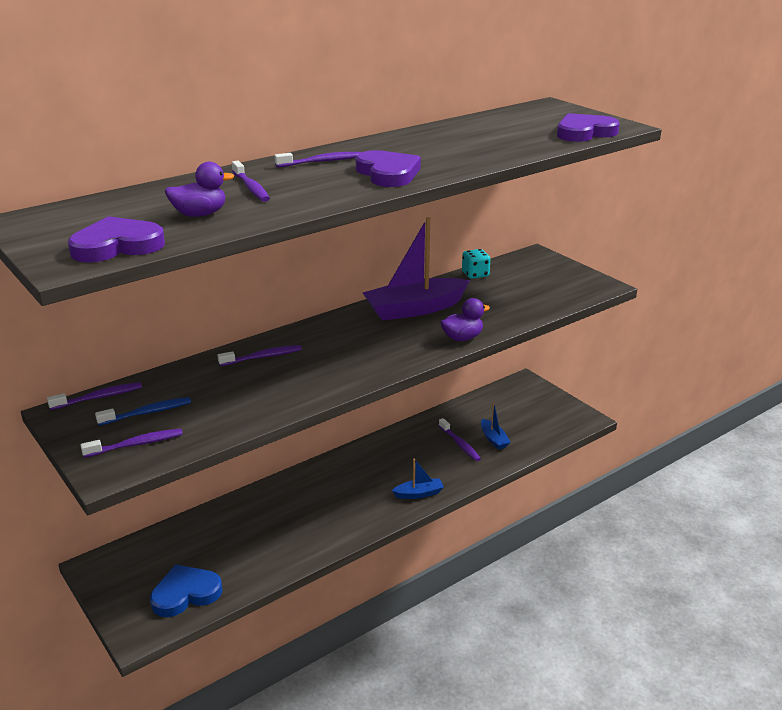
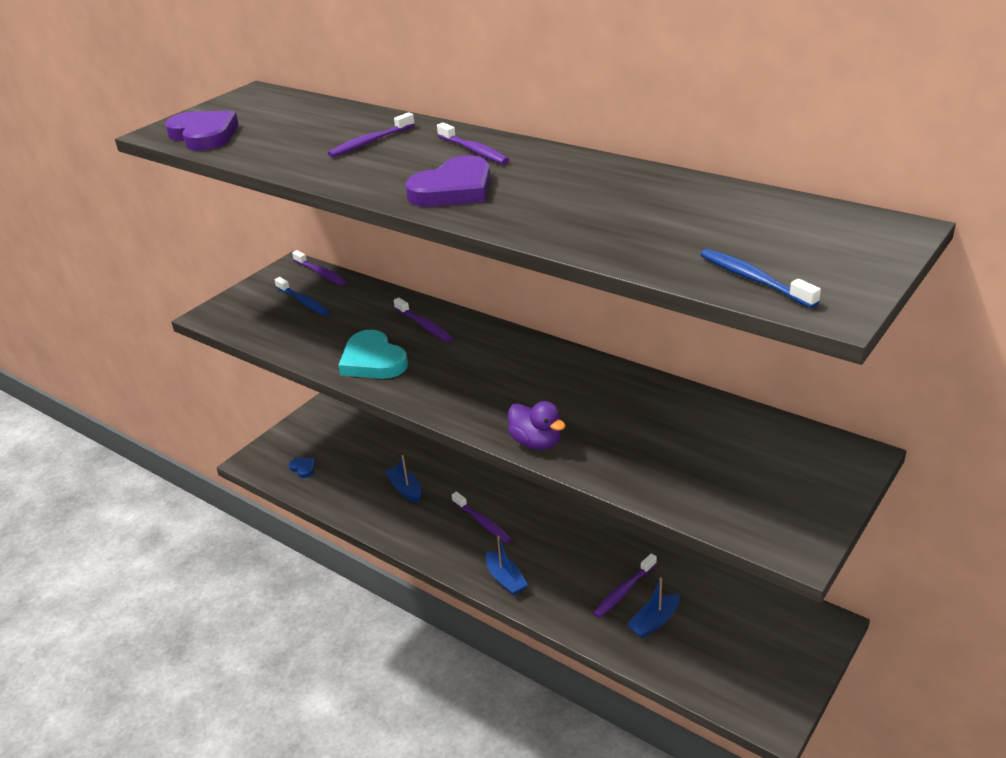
camera: 75 degrees right, 5 degrees up
purple toothbrush [80,429,183,458] -> purple toothbrush moved to [452,491,512,543]
blue heart [150,564,223,617] -> blue heart [289,458,315,478], size x0.46
purple duck [165,162,234,217] -> none
purple boat [363,217,470,321] -> none
turquoise dice [462,249,490,279] -> none
purple heart [557,113,620,142] -> blue toothbrush [700,249,821,308]
none -> turquoise heart [338,330,408,379]
none -> blue boat [385,455,421,503]

